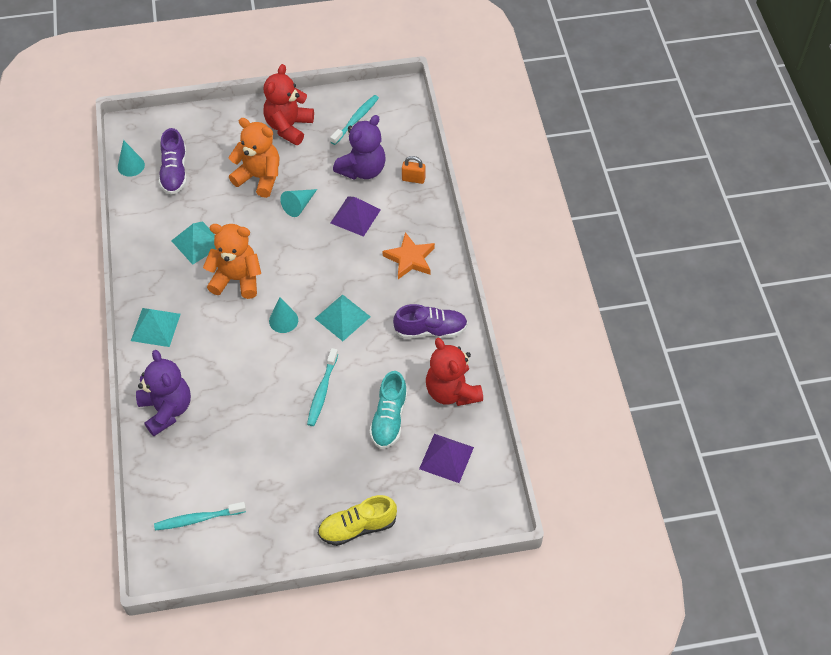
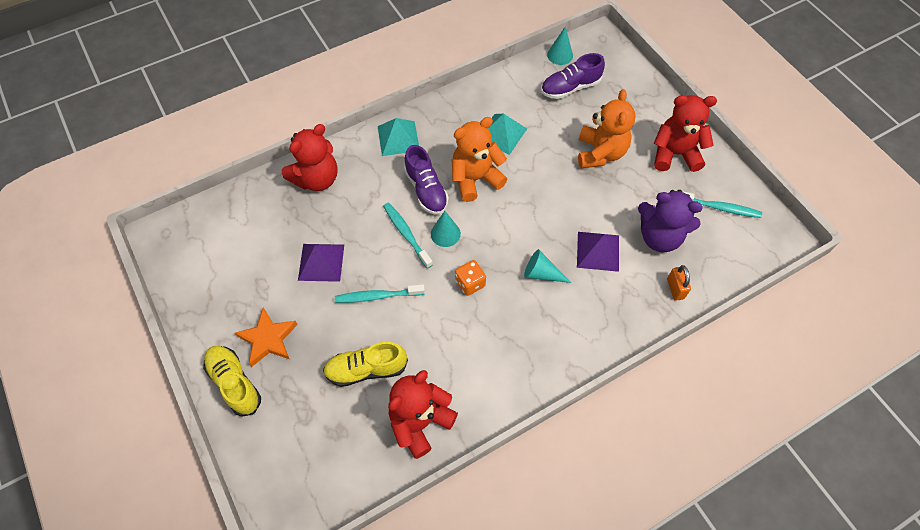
camera: 70 degrees right, 5 degrees up
purple teddy bear [136,350,191,436] -> red teddy bear [282,124,338,191]
turquoise toothbrush [154,502,246,531] -> turquoise toothbrush moved to [383,203,433,269]
orange teddy bear [203,224,261,299] -> orange teddy bear turned 105 degrees counterclockwise [452,117,507,202]
turquoise cone [280,189,317,217] -> turquoise cone moved to [524,249,571,283]
turquoise pyramid [315,294,371,341] -> orange dice [455,260,486,296]
turquoise shoe [369,371,408,449] -> yellow shoe [323,342,408,387]
orange star [383,232,435,279] -> orange star moved to [235,307,298,367]
purple shoe [393,304,468,339] -> purple shoe moved to [404,145,449,215]
purple pyramid [419,434,474,483] -> purple pyramid moved to [298,244,344,282]

